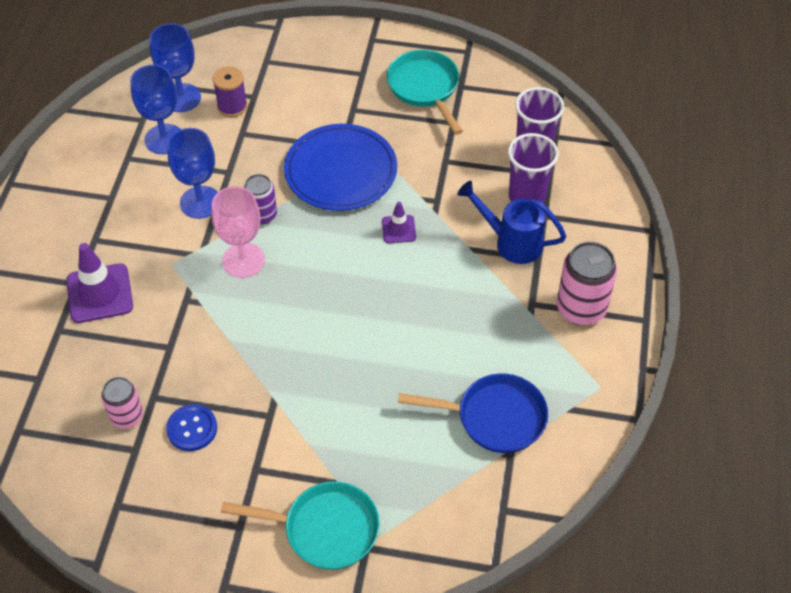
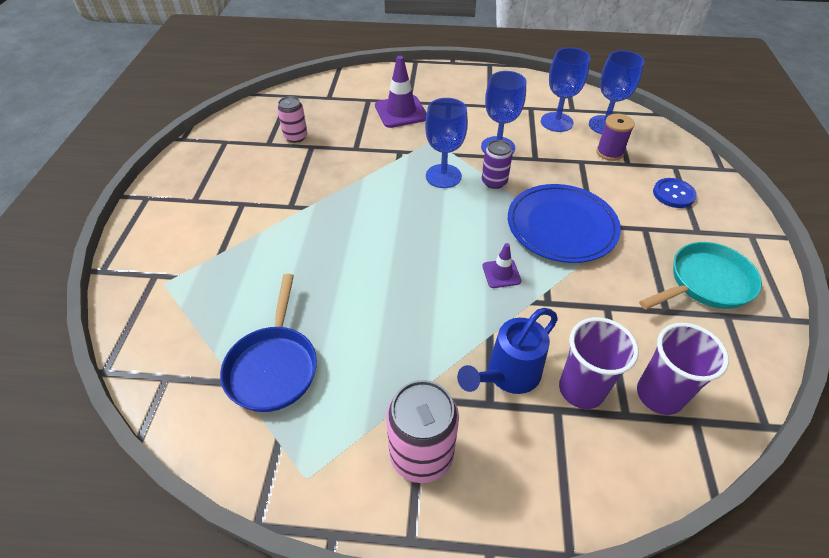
camera: 85 degrees right, 5 degrees down
blue button [166,404,217,451] -> blue button moved to [653,178,697,208]
pink goblet [212,186,265,278] -> blue goblet [425,98,468,188]
turquoise pan [221,481,380,570] -> none
blue watering can [457,181,566,264] -> blue watering can turned 150 degrees counterclockwise [457,308,558,394]

